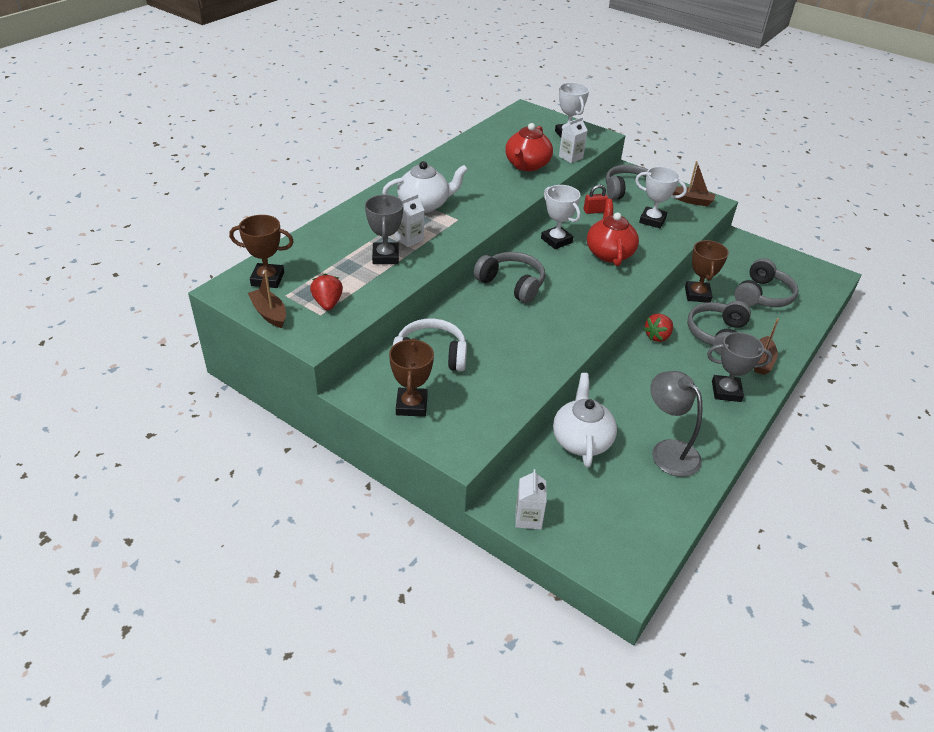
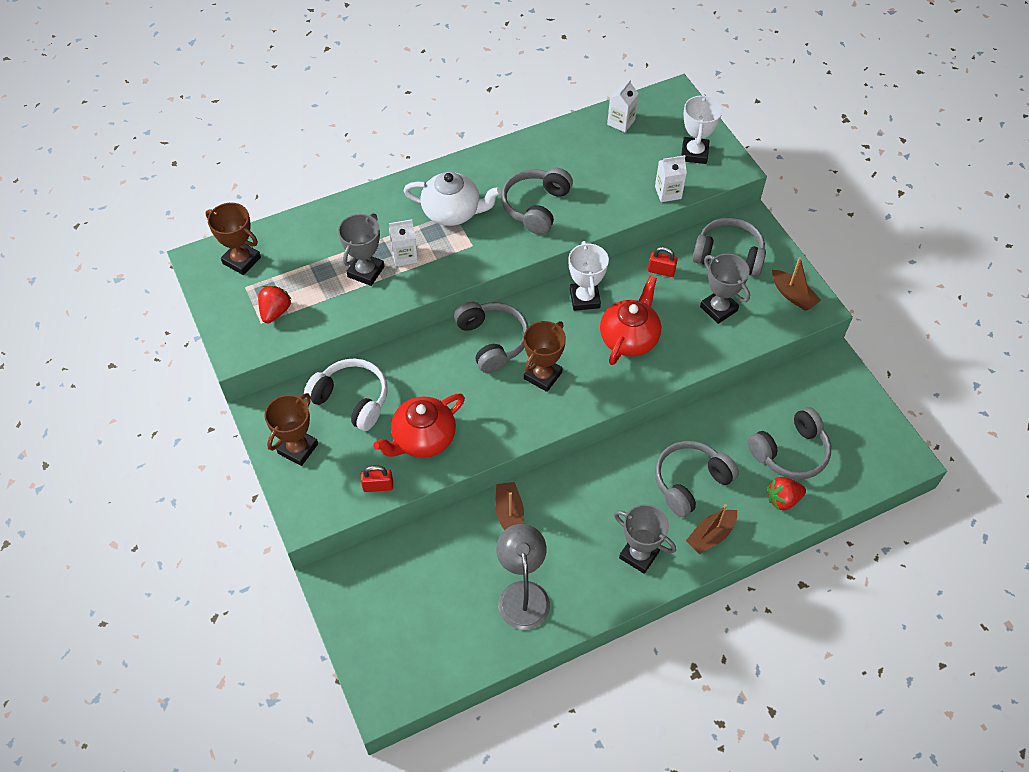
camera: 30 degrees right, 15 degrees up
brown boat [248,270,286,328] -> brown boat moved to [495,482,524,530]
red teapot [505,123,553,171] -> red teapot moved to [373,394,465,458]
white carton [515,469,547,529] -> white carton moved to [607,80,639,132]
white teapot [553,373,617,468] -> none
white trophy [635,166,687,228] -> grey trophy [700,254,750,324]
red strawberry [643,314,673,342] -> red strawberry moved to [767,477,806,511]
brown trophy [685,240,729,303] -> brown trophy moved to [524,321,566,392]
none -> red padlock [361,465,393,492]
none -> grey headphones [501,168,573,235]

